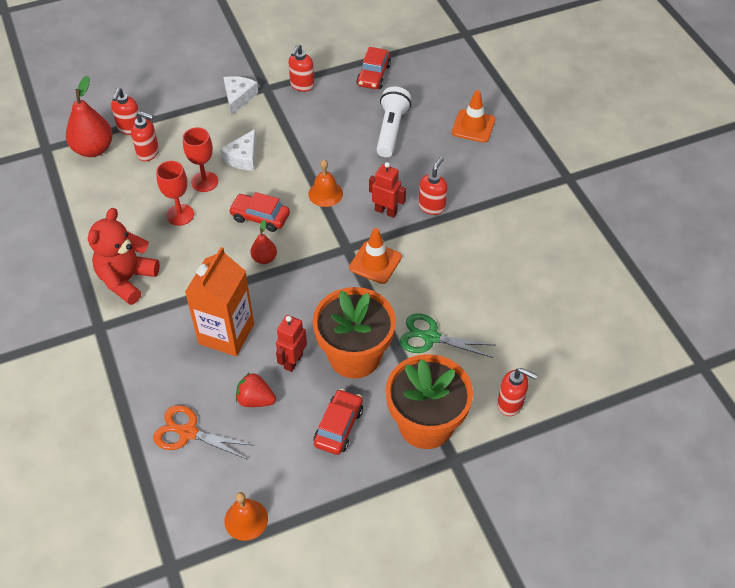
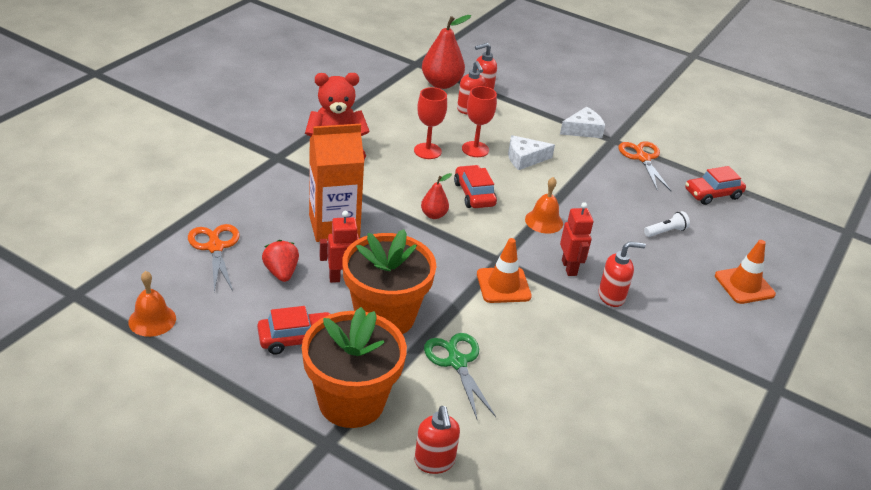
camera: 50 degrees right, 15 degrees down
red soap dispenser [288,44,315,92] -> orange scissors [618,141,671,191]
white flashlight [376,86,411,157] -> white flashlight [644,211,690,237], size x0.53

